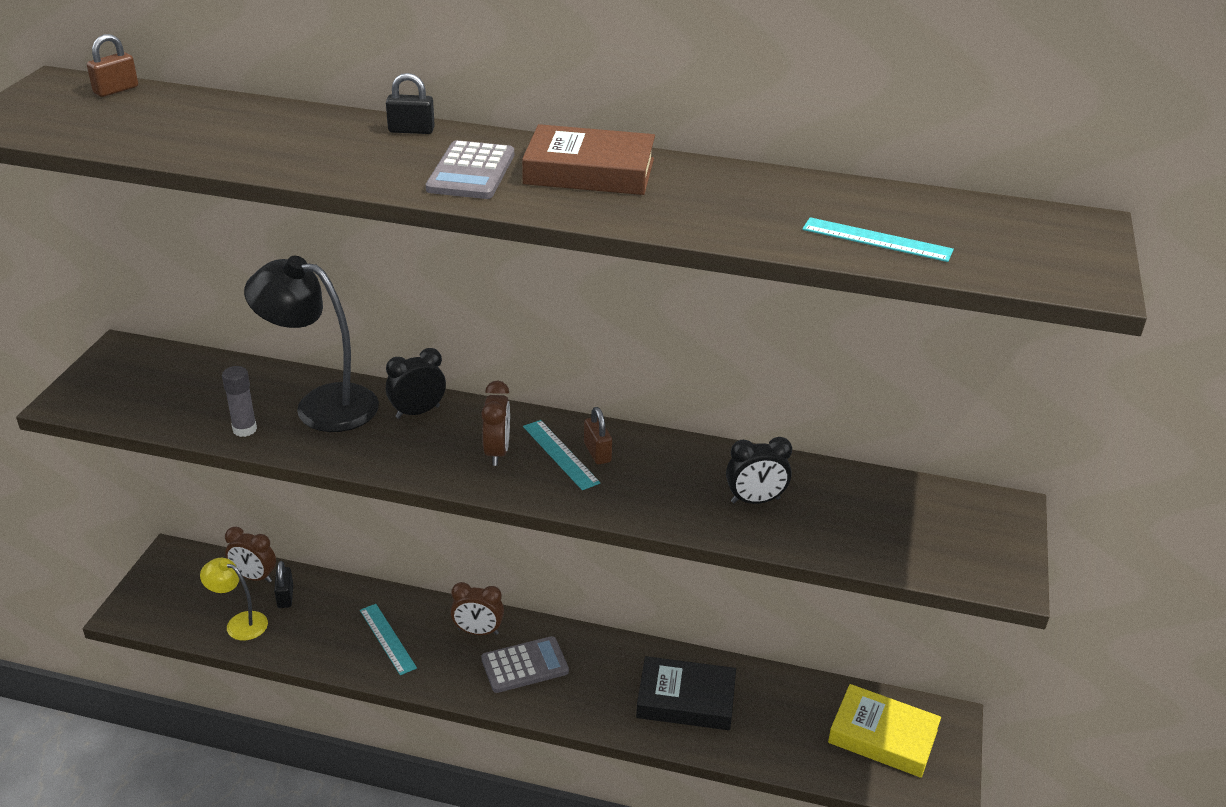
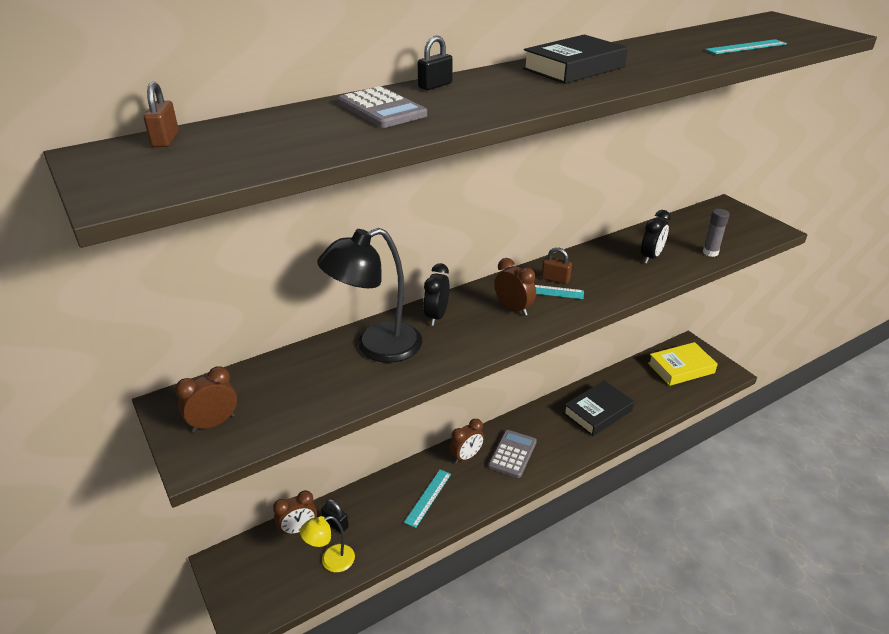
camera: 45 degrees left, 0 degrees up
grey glue stick [222,366,257,437] -> grey glue stick moved to [703,209,730,257]
turquoise ruler [360,604,417,675] -> turquoise ruler turned 75 degrees counterclockwise [404,470,451,528]
grey calculator [426,140,514,199] -> grey calculator moved to [338,86,427,128]
brown book [522,124,655,195] -> black book [523,34,628,84]
none -> brown clock [175,366,237,432]

